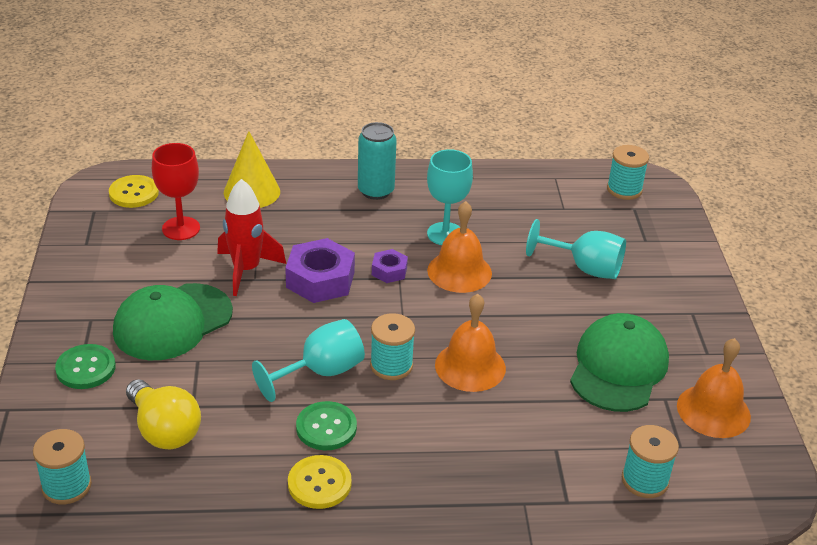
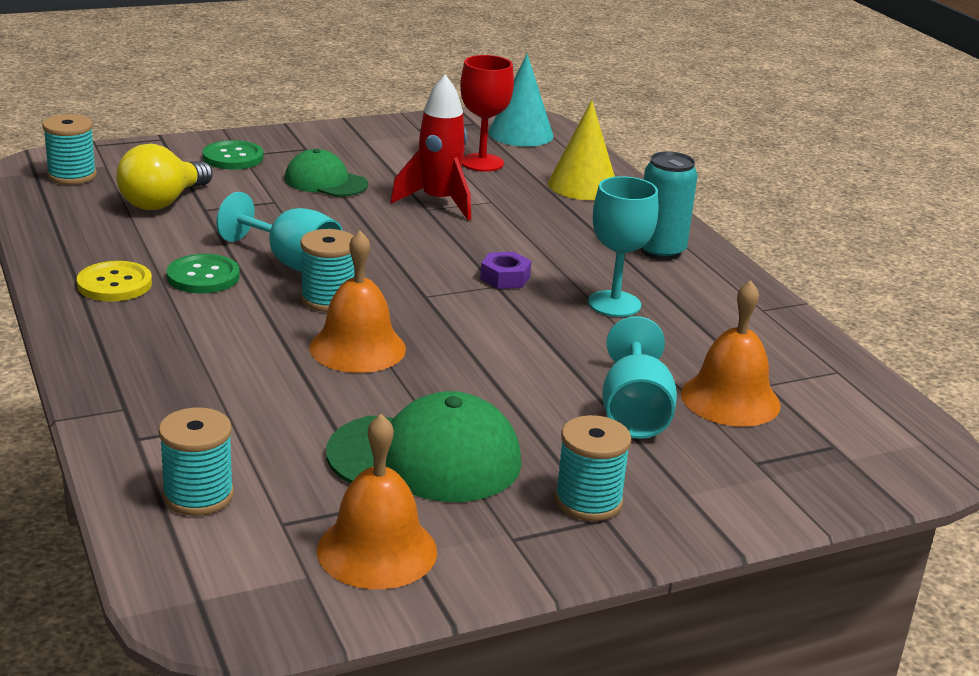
camera: 70 degrees right, 10 degrees down
yellow button [109,175,159,208] -> turquoise cone [489,53,553,147]
green cap [113,283,233,360] -> green cap [285,149,368,197], size x0.63
purple nut [285,238,355,303] -> none
orange bell [427,201,492,293] -> orange bell moved to [681,280,781,427]
turquoise spool [607,145,649,200] -> turquoise spool moved to [555,415,631,521]

